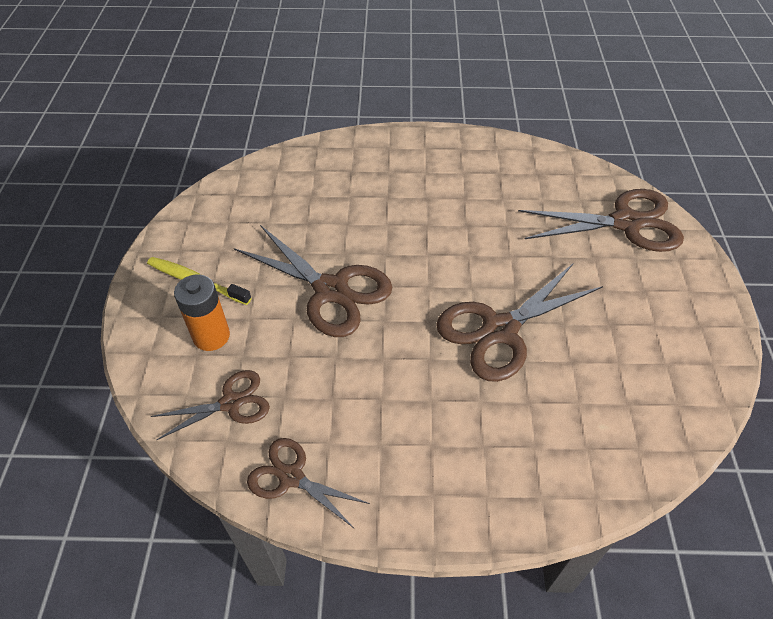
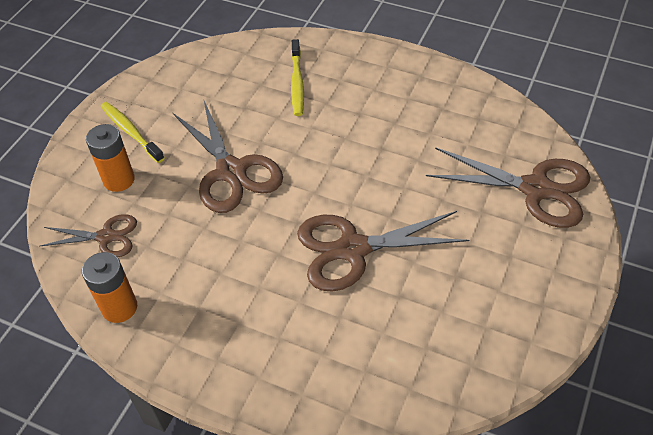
camera: 25 degrees right, 0 degrees up
brown scissors [247,438,370,529] -> orange battery [82,252,137,323]
none -> yellow toothbrush [291,39,304,116]

